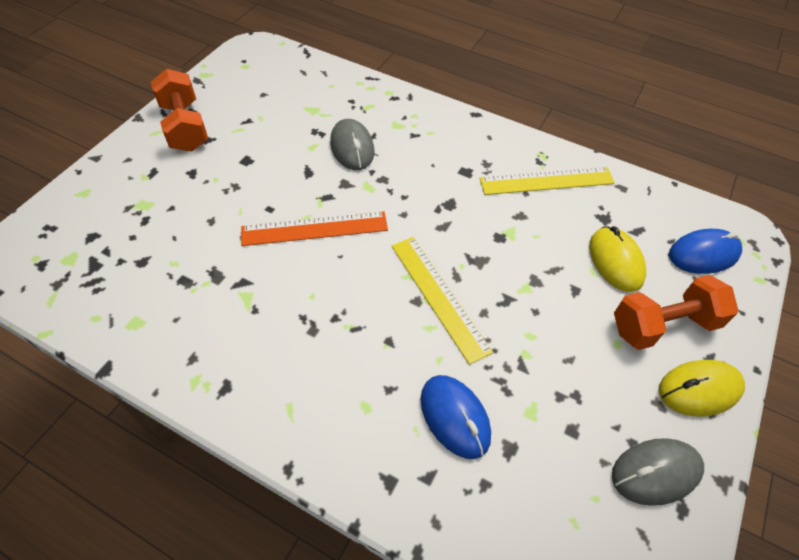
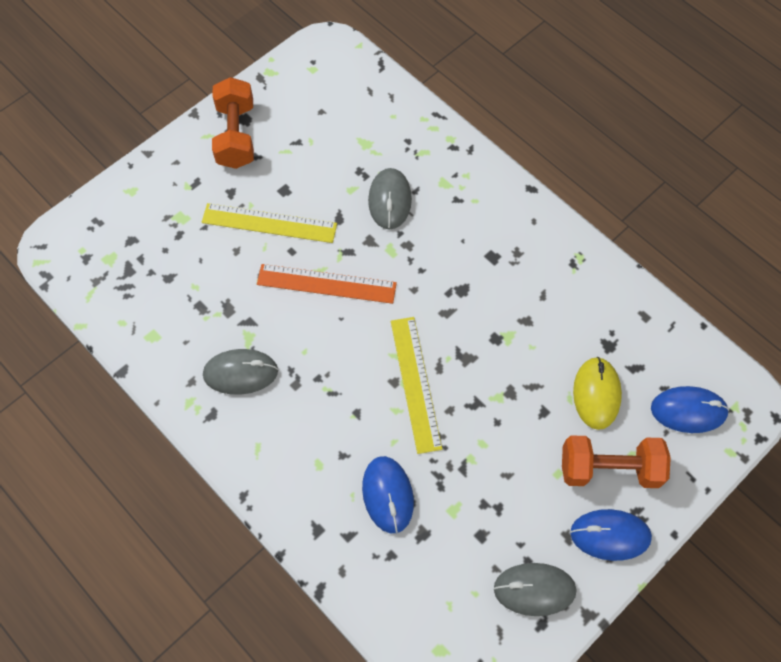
camera: 20 degrees right, 10 degrees up
yellow ruler [480,167,615,195] -> yellow ruler moved to [202,203,337,243]
yellow mouse [659,360,745,417] -> blue mouse [570,509,652,561]
none -> grey mouse [203,349,278,395]

